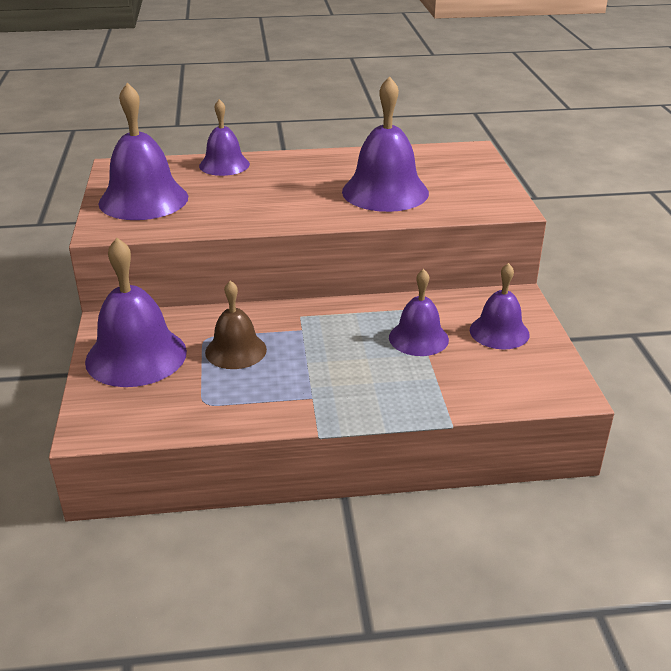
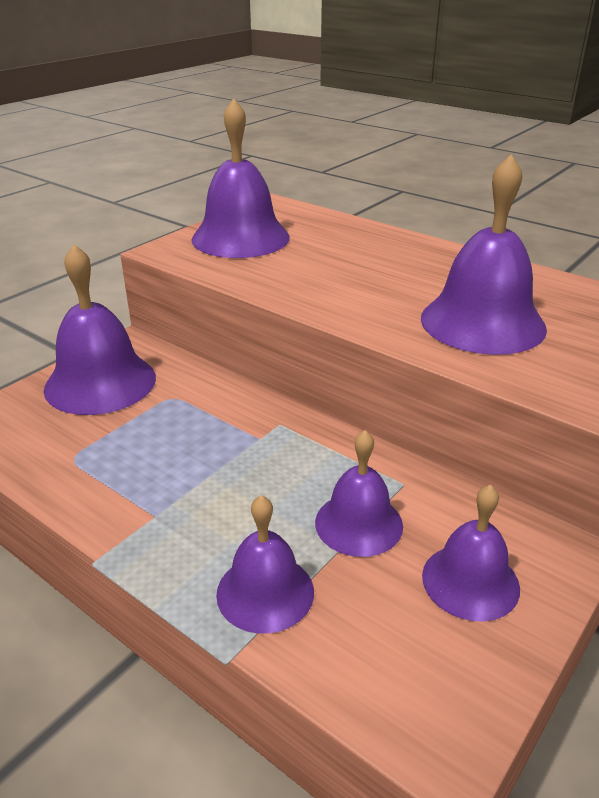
camera: 45 degrees right, 0 degrees up
purple bell [199,99,250,176] -> purple bell moved to [216,495,314,634]
brown bell [205,281,267,369] -> none

